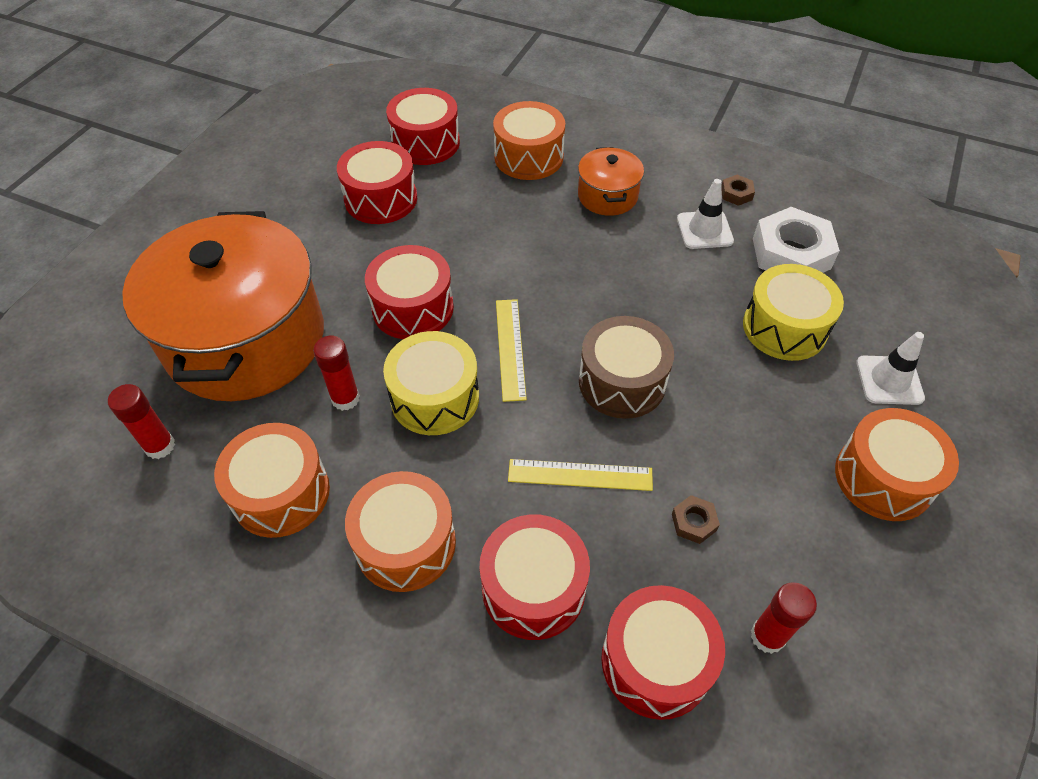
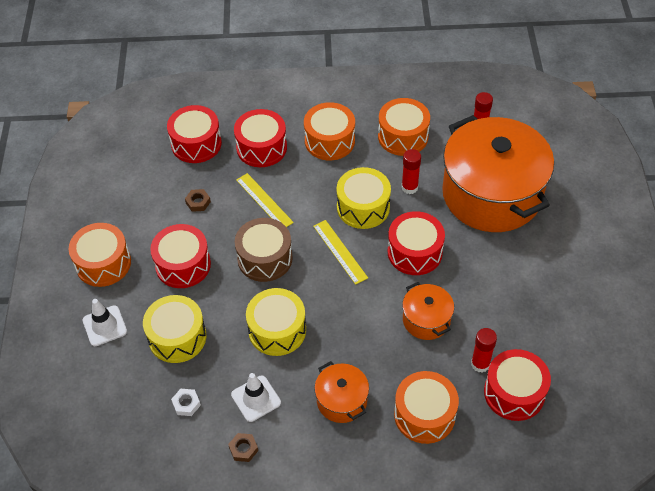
camera: 155 degrees right, 0 degrees up
red drum [337,141,417,224] -> red drum moved to [150,224,211,288]
yellow ruler [508,459,653,491] -> yellow ruler turned 75 degrees clockwise [236,173,294,227]
red glue stick [751,582,817,654] -> red glue stick moved to [471,328,497,373]
white nut [753,207,840,273] -> white nut [171,389,201,416], size x0.44
none -> yellow drum [246,288,306,356]
none -> orange pot [402,282,454,340]

